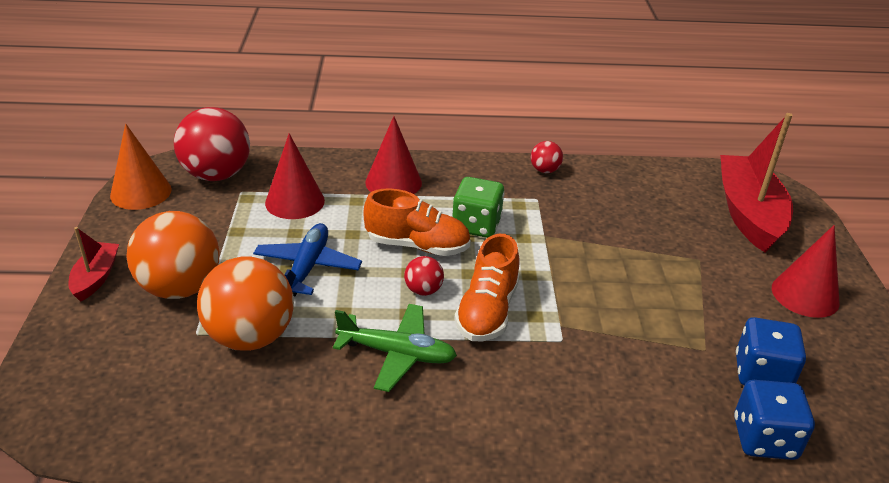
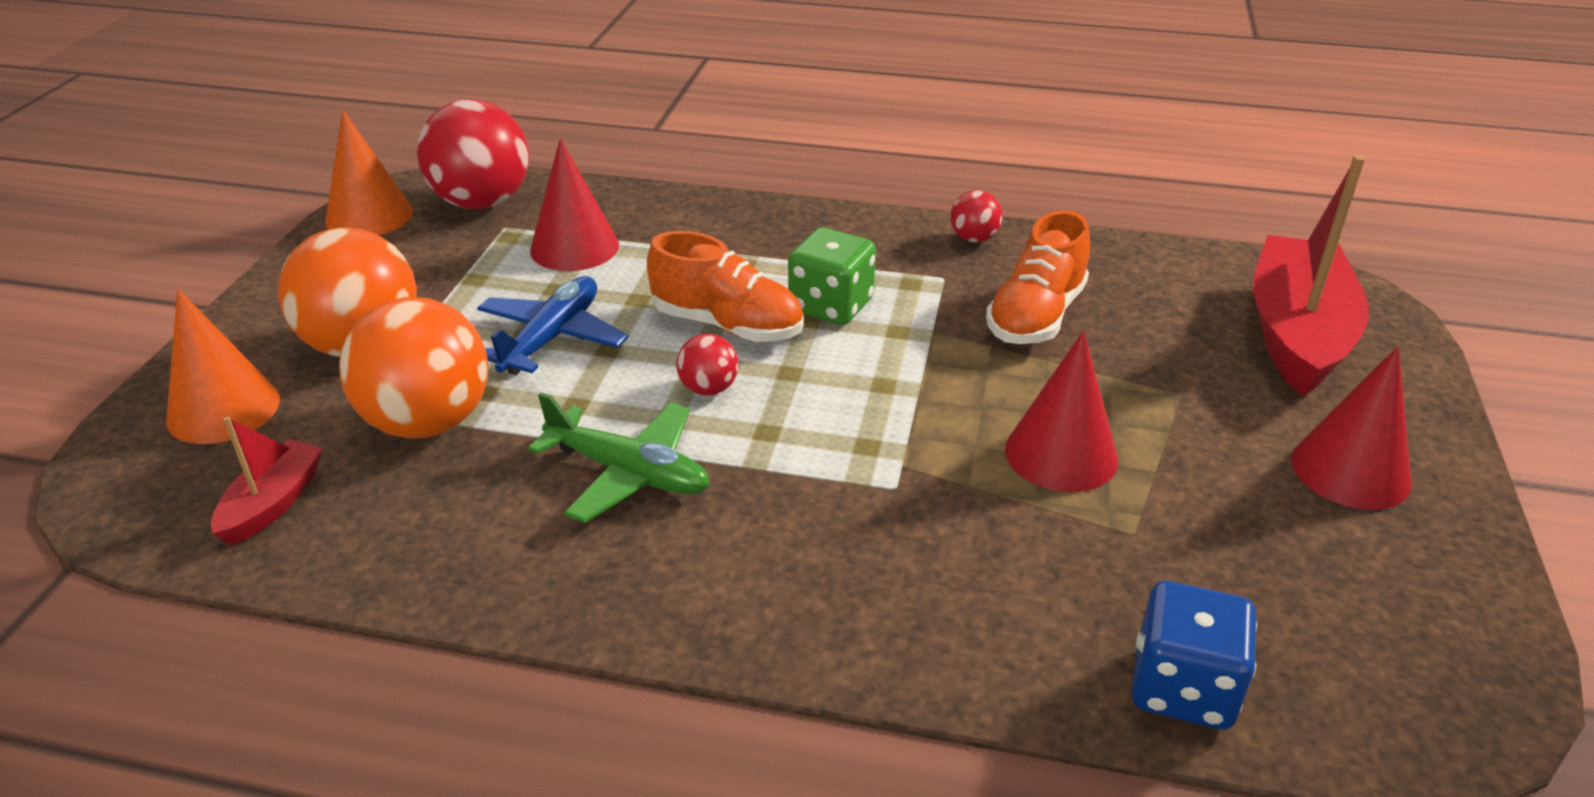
camera: 15 degrees right, 0 degrees up
red boat [69,227,119,302] -> red boat moved to [211,416,323,545]
red cone [365,116,422,194] -> red cone moved to [1005,331,1118,492]
orange shoe [454,234,520,341] -> orange shoe moved to [986,211,1090,344]
blue dice [736,317,806,386] -> none
none -> orange cone [166,288,280,444]

